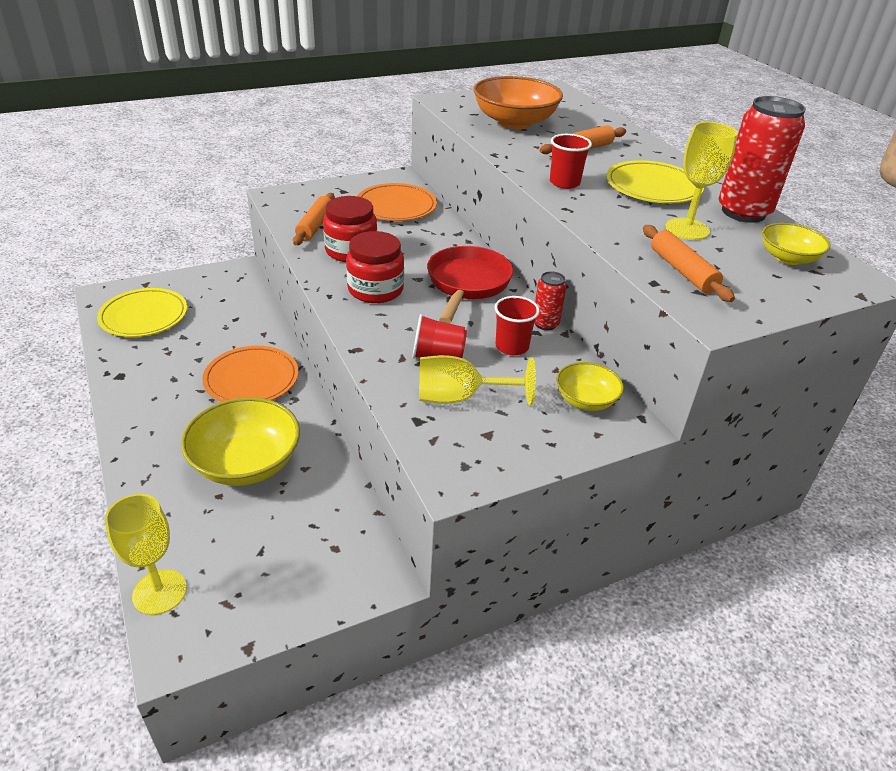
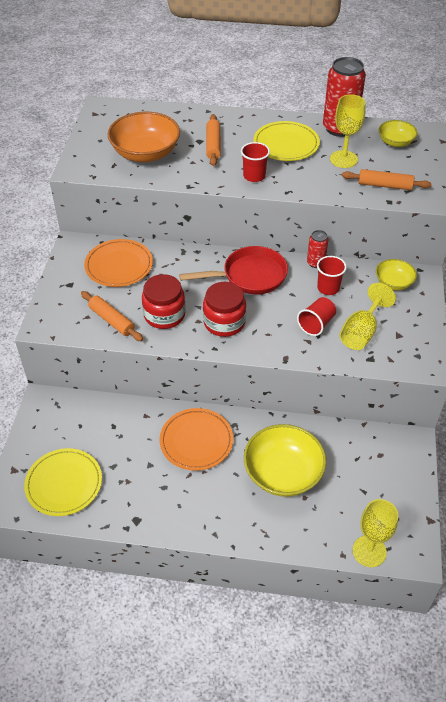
camera: 55 degrees left, 10 degrees up
red pan [427,246,513,324] -> red pan turned 120 degrees clockwise [179,246,288,295]

